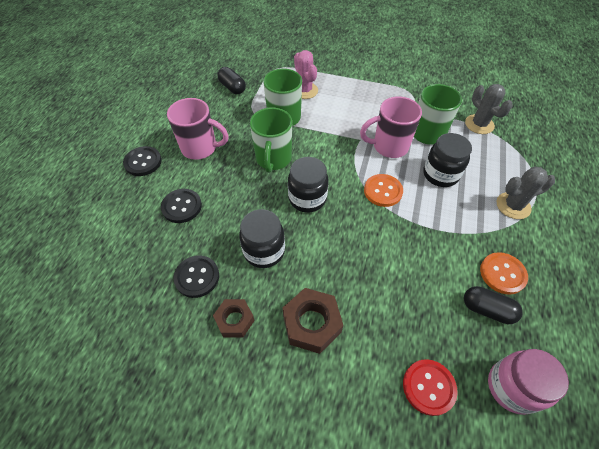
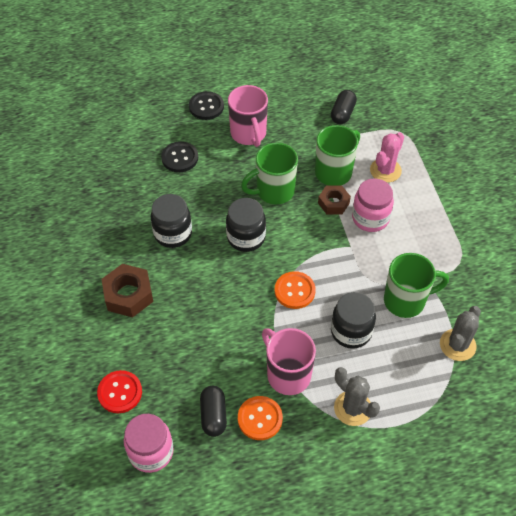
camera: 60 degrees right, 0 degrees up
black button [173,255,219,298] -> none
brown nut [213,299,255,337] -> brown nut moved to [318,185,351,214]
pink mug [360,96,422,158] -> pink mug moved to [262,328,316,395]
none -> pink jar [352,178,394,232]

